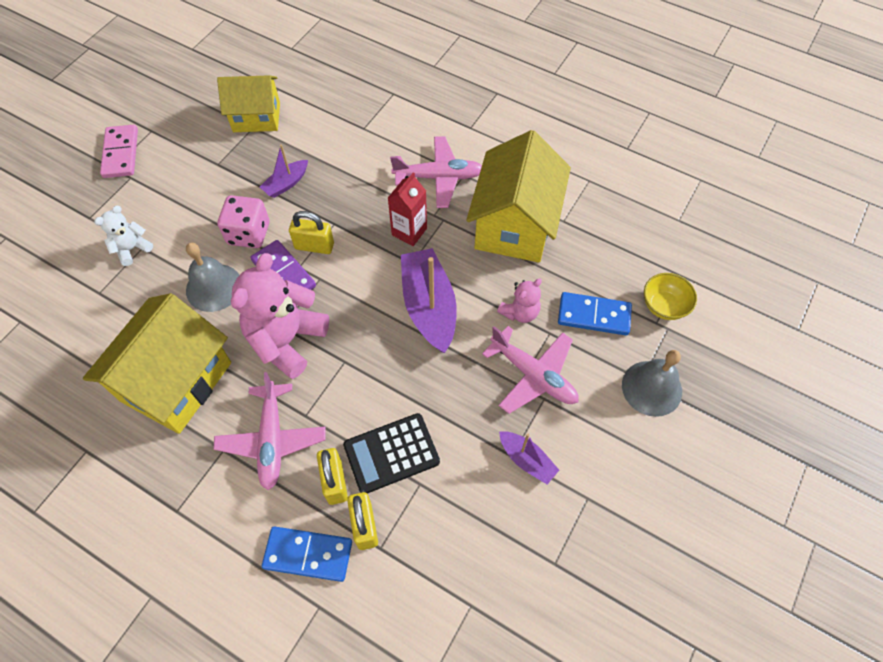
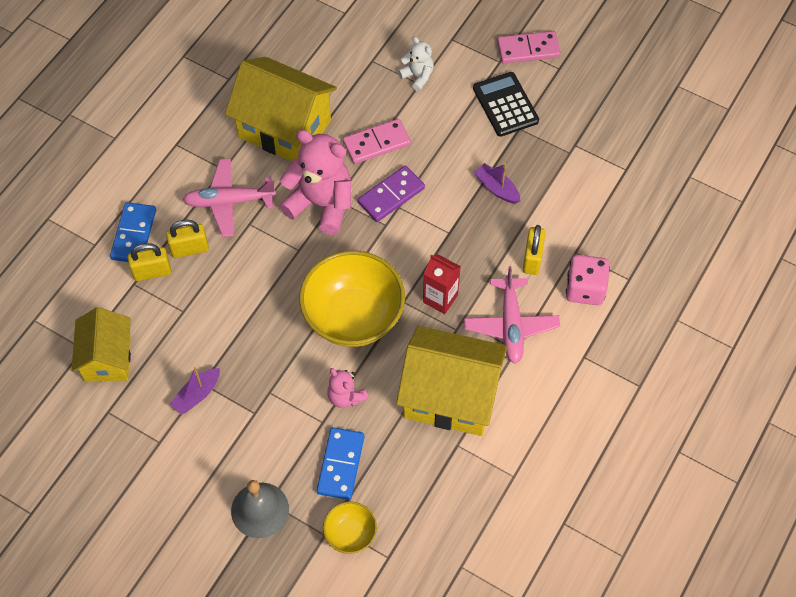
camera: 90 degrees right, 0 degrees up
grey bell [186,243,239,312] -> pink domino [343,119,411,164]
yellow house [217,75,280,132] -> yellow house moved to [72,307,131,382]
pink dice [218,195,269,248] -> pink dice moved to [566,255,610,305]
yellow padlock [289,211,334,254] -> yellow padlock moved to [523,225,546,275]
black calculator [343,413,440,494] -> black calculator moved to [473,72,539,137]
purple boat [401,248,457,353] -> yellow bowl [299,251,405,347]
pink plane [482,326,579,414] -> none

